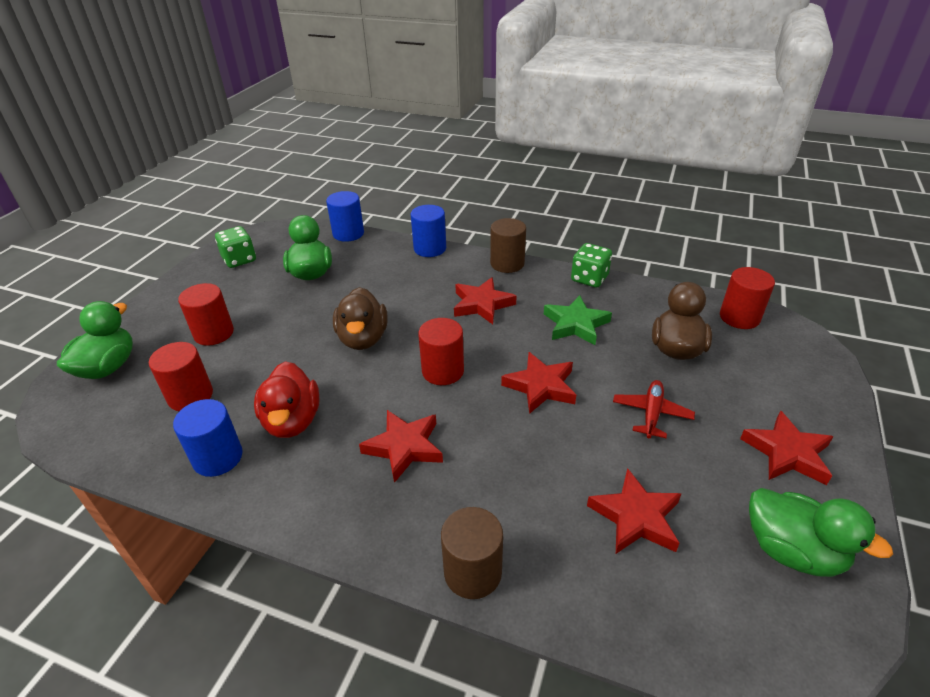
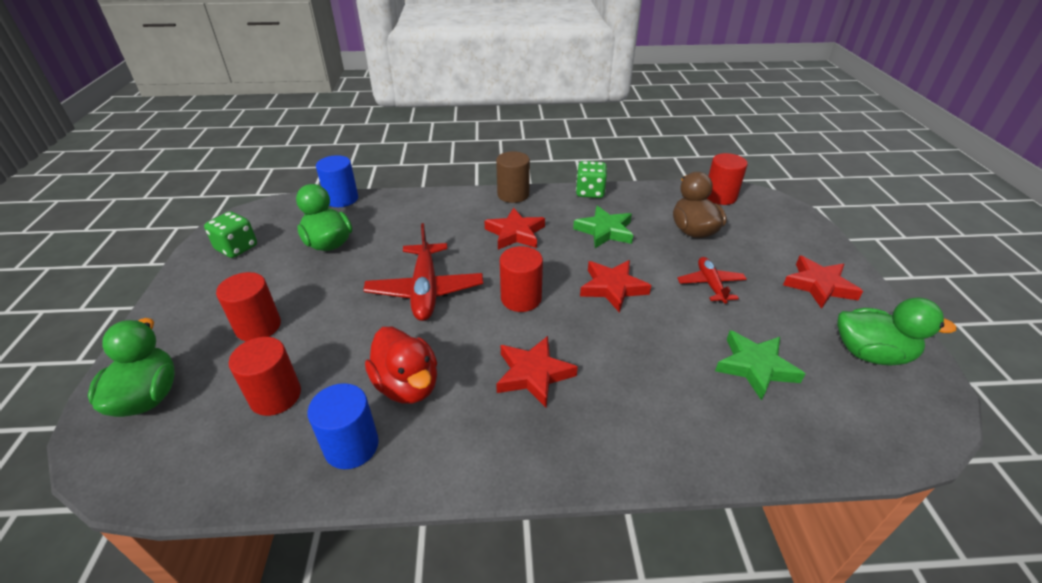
camera: 25 degrees left, 0 degrees up
brown duck [333,287,388,350] -> red plane [363,223,483,321]
blue cylinder [411,205,446,257] -> none
brown cylinder [441,507,503,599] -> none
red star [587,468,681,554] -> green star [715,330,805,401]

